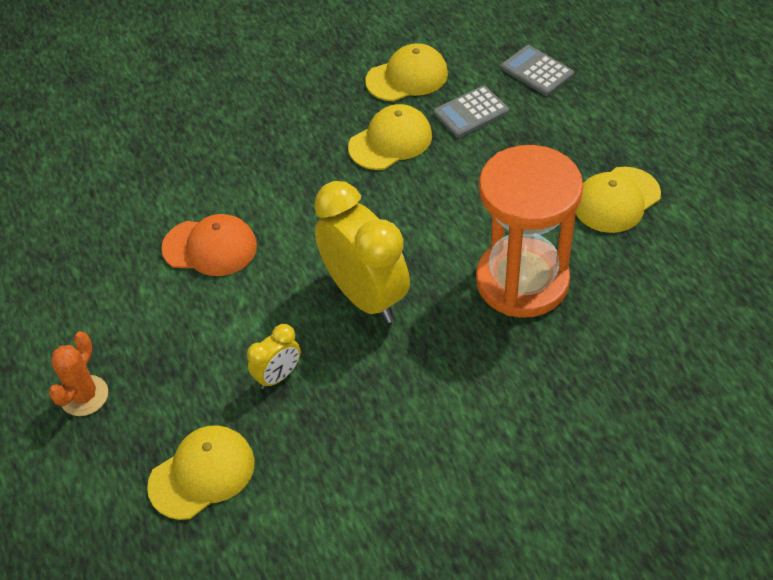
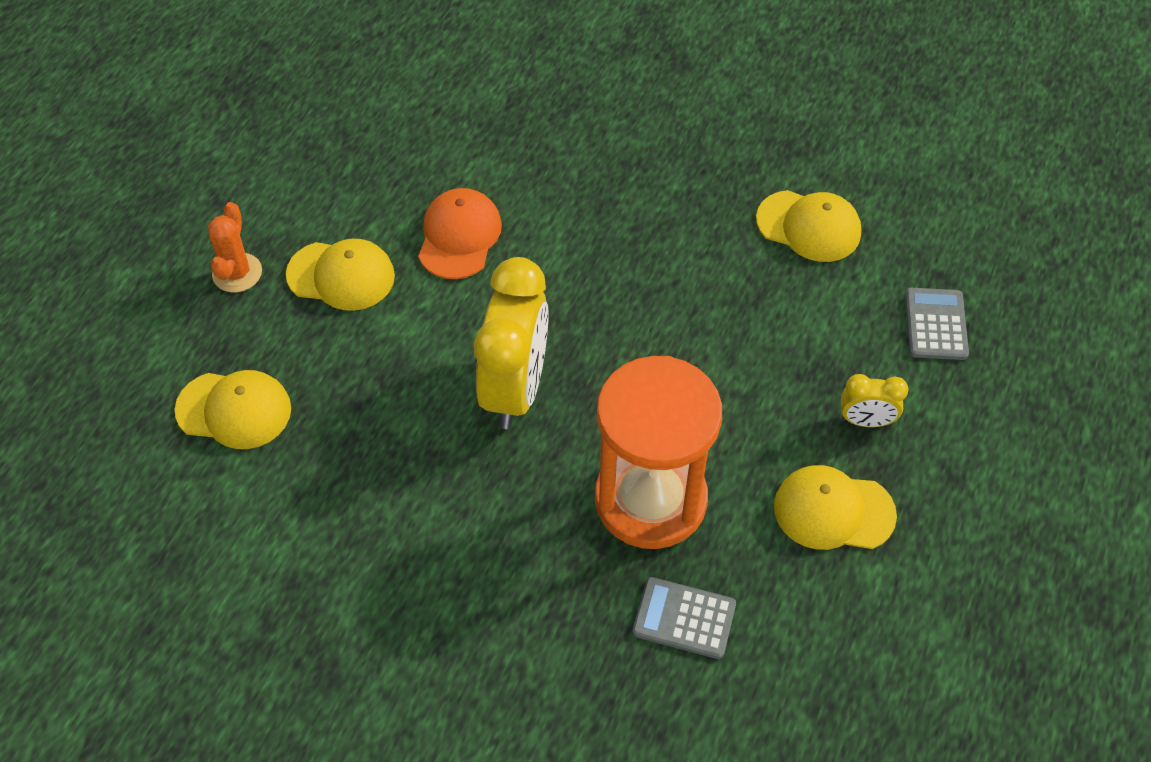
camera: 45 degrees right, 5 degrees up
orange cactus [49,331,108,416] -> orange cactus turned 60 degrees counterclockwise [208,202,262,292]
orange cap [161,214,257,276] -> orange cap turned 135 degrees counterclockwise [418,188,502,279]
yellow clock [247,324,301,389] -> yellow clock moved to [841,374,909,427]
yellow cap [348,104,432,170] -> yellow cap moved to [286,239,395,311]
grey calculator [434,86,509,138] -> grey calculator moved to [633,577,736,659]

